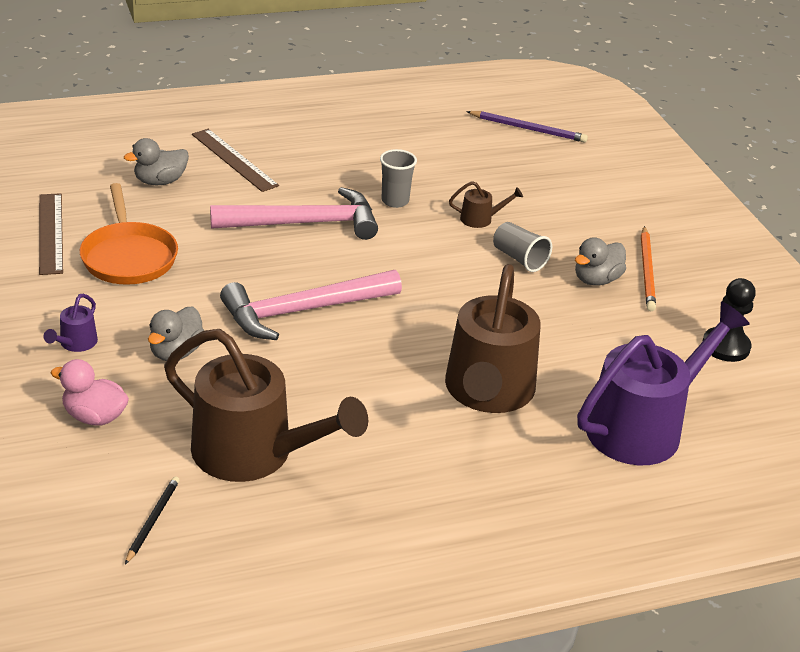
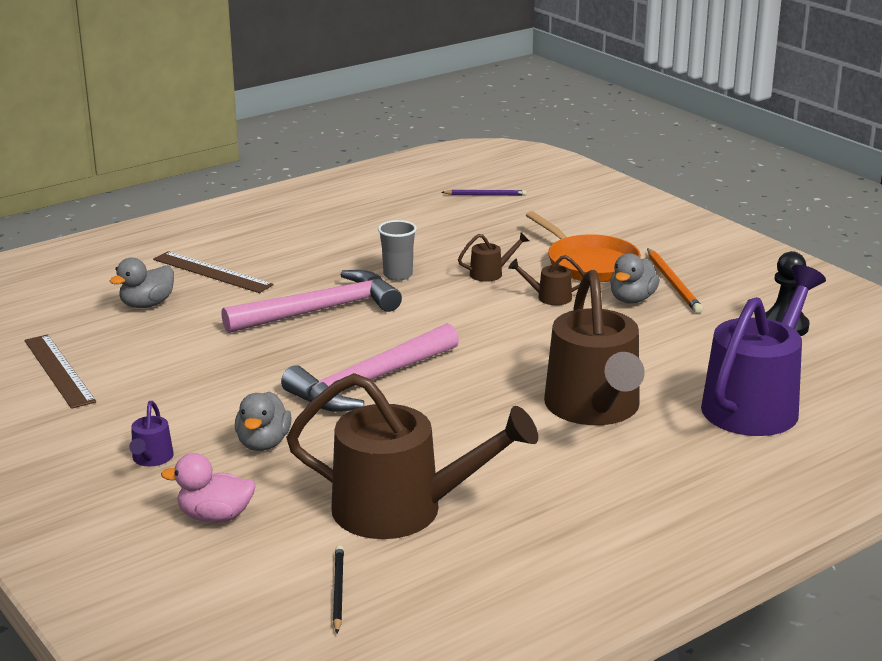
camera: 15 degrees left, 10 degrees down
orange pan [80,183,178,285] -> orange pan moved to [526,211,641,282]
purple pencil [466,111,588,143] -> purple pencil [441,190,527,196], size x0.66
grey cup [493,222,552,272] -> brown watering can [508,255,585,305]

